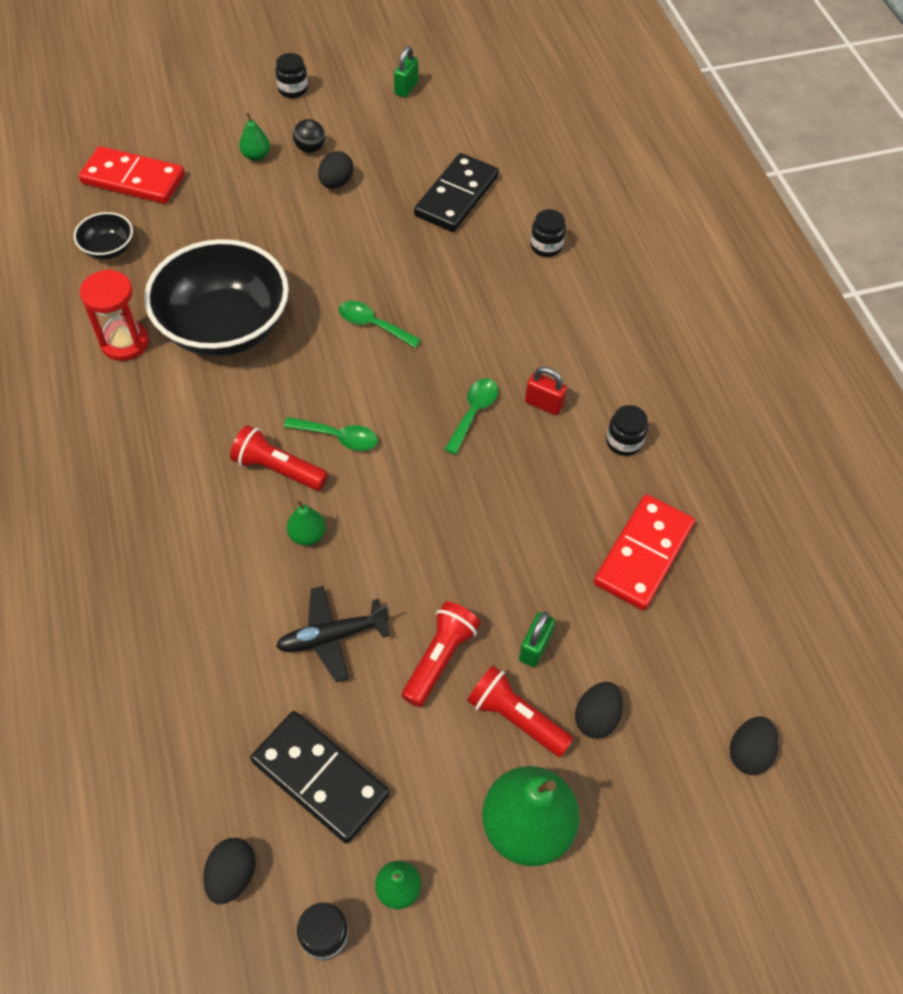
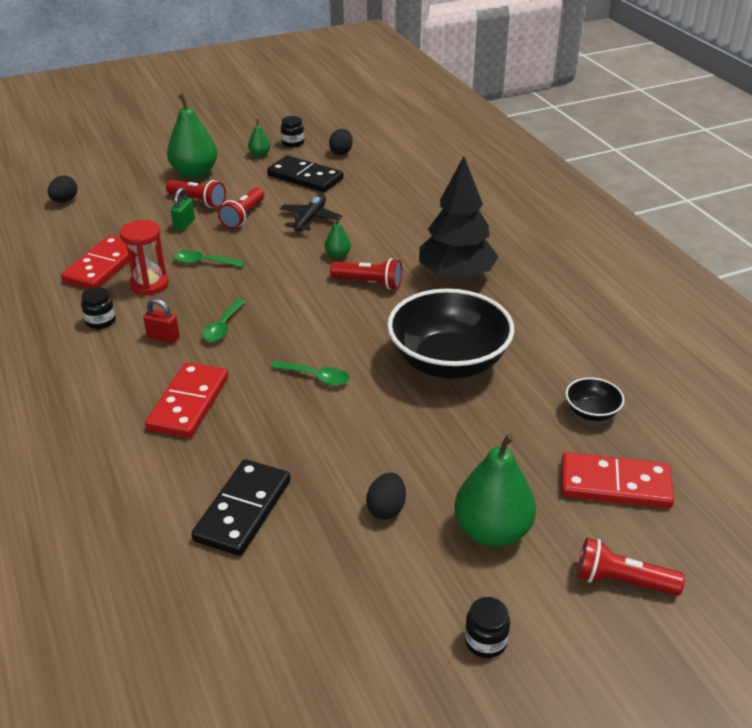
camera: 175 degrees right, 20 degrees down
red hourglass [80,269,149,361] -> red hourglass moved to [120,220,168,295]
green pear [239,113,270,161] -> green pear [455,433,536,547], size x2.14
black plane [276,586,390,682] -> black plane turned 45 degrees counterclockwise [280,194,342,232]
green spoon [284,417,378,451] -> green spoon moved to [174,250,245,267]
black ball [293,119,325,153] -> none
green padlock [394,46,418,98] -> none
black jar [530,209,566,257] -> none
black egg [575,682,623,739] -> none
none -> red domino [145,362,228,438]
none -> black tree [419,157,499,281]
none -> red flashlight [577,538,685,596]

